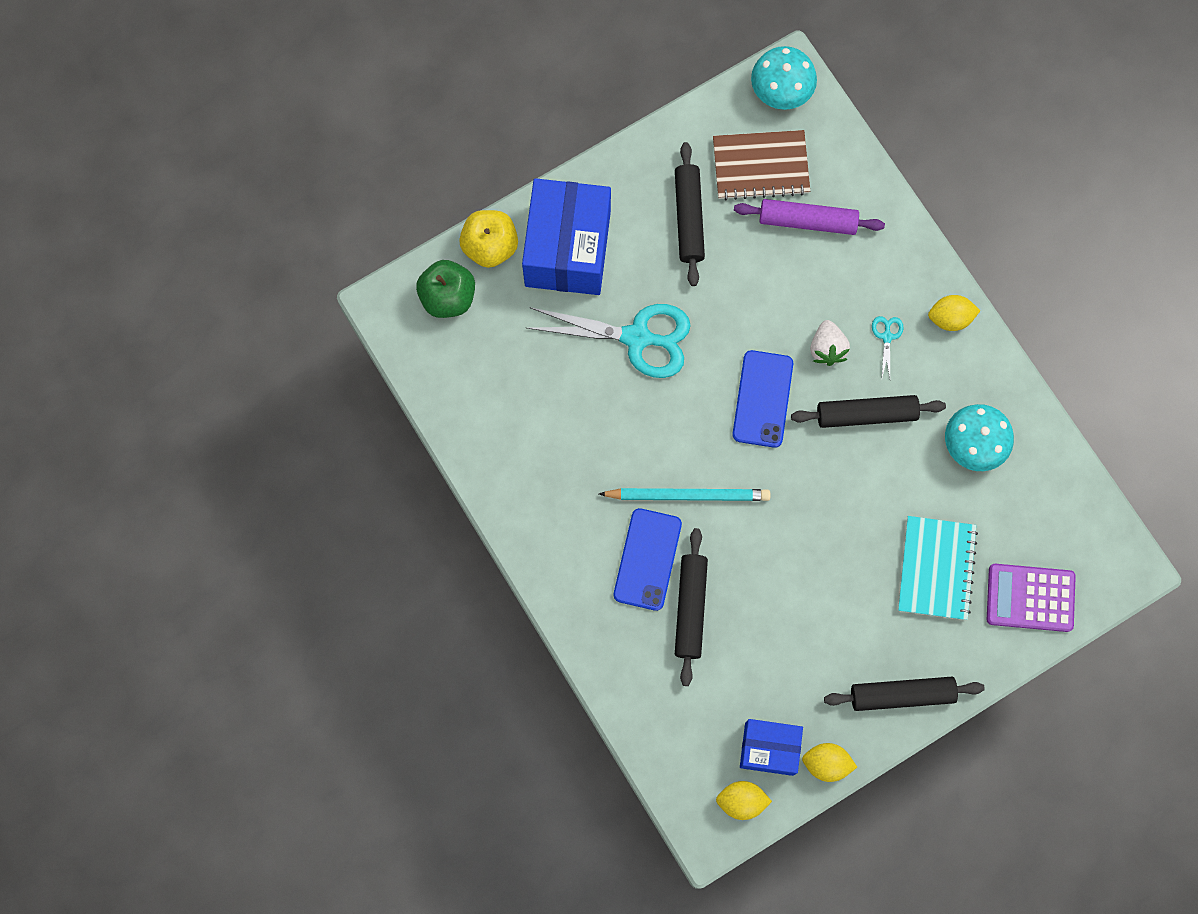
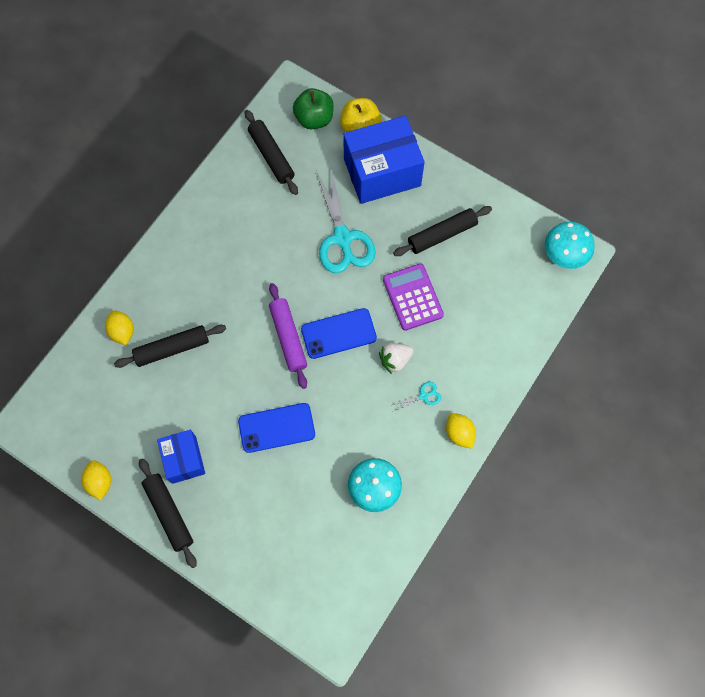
camera: 65 degrees right, 5 degrees down
turquoise pencil [599,488,771,501] -> none
blue phone [614,508,682,611] -> blue phone moved to [238,403,315,453]
brown notebook [713,130,810,200] -> none
yellow lemon [716,781,772,820] -> yellow lemon moved to [105,310,134,345]
purple rolling pin [734,199,885,235] -> purple rolling pin moved to [269,283,307,389]
blue box [740,719,803,776] -> blue box moved to [157,430,205,484]
black rolling pin [791,395,946,428] -> black rolling pin moved to [245,110,298,195]
turquoise notebook [898,516,978,620] -> none
purple calculator [987,564,1076,632] -> purple calculator moved to [383,264,444,331]

